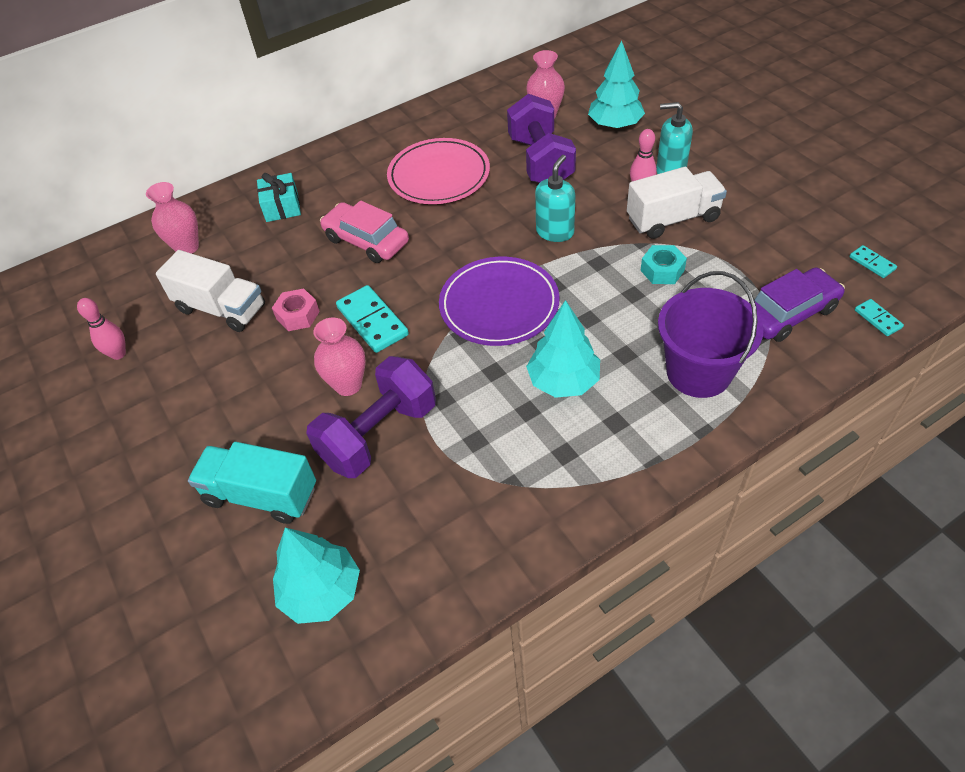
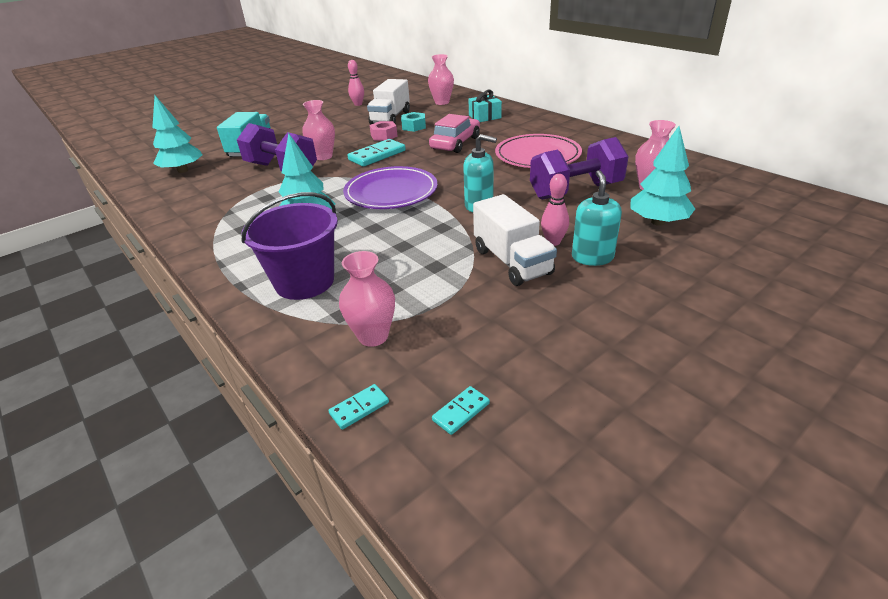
camera: 80 degrees right, 15 degrees down
turquoise nut [640,245,687,284] -> turquoise nut moved to [401,112,426,132]
purple car [749,267,845,342] -> pink vase [339,251,395,347]

